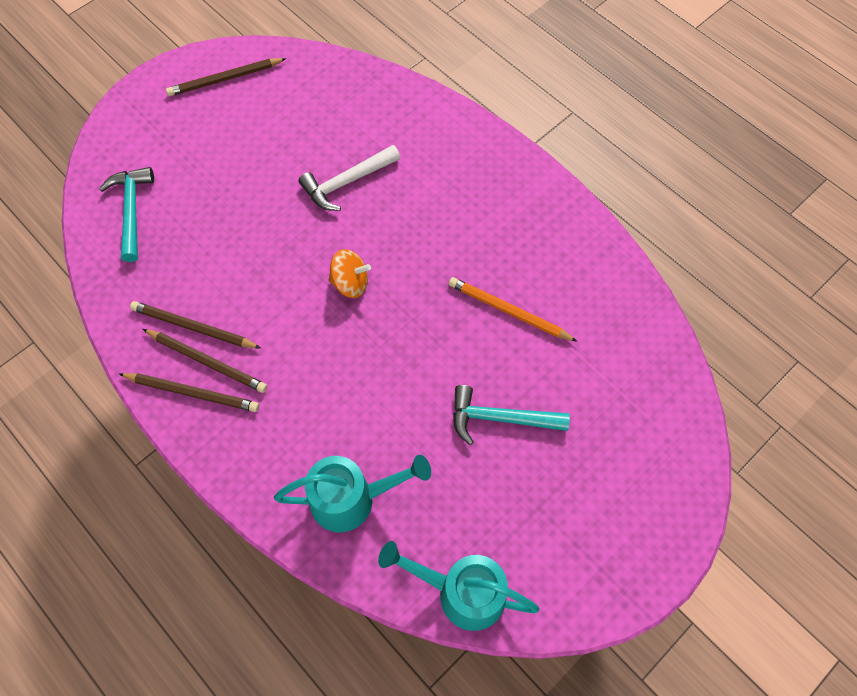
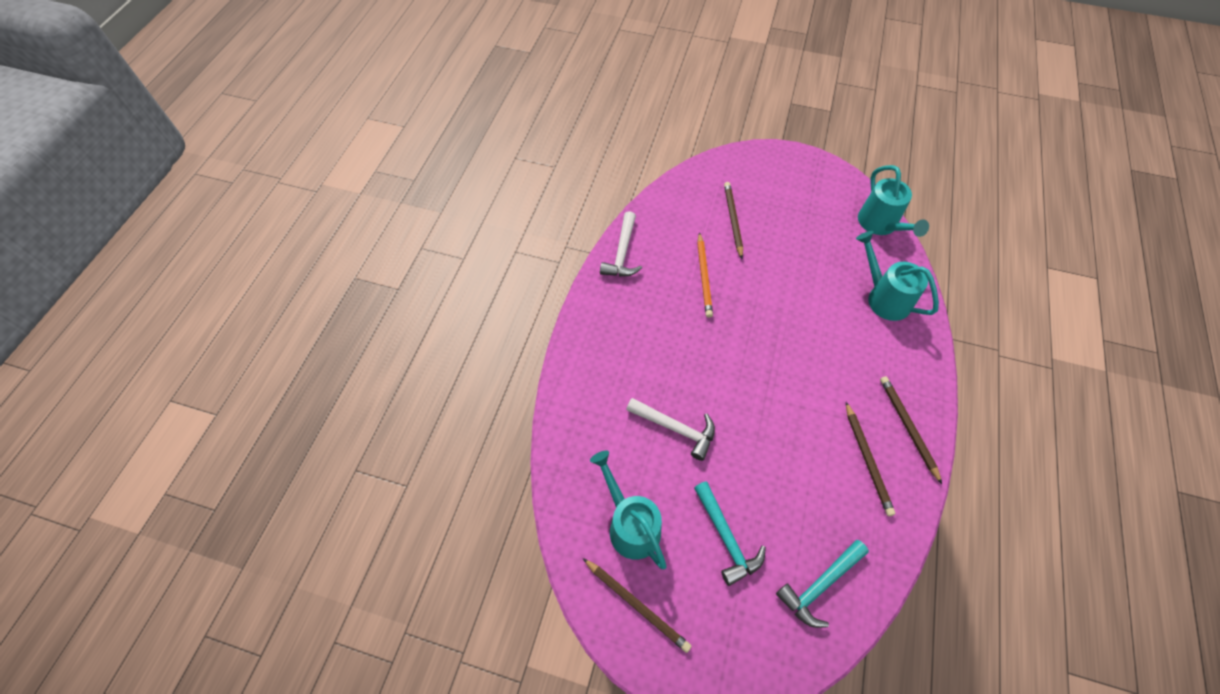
camera: 120 degrees left, 5 degrees down
brown pencil [143,329,267,393] -> brown pencil moved to [724,182,743,259]
orange spinning top [329,249,371,298] -> none
turquoise hammer [453,385,570,445] -> turquoise hammer moved to [694,481,766,586]
none -> turquoise watering can [590,450,667,569]
none -> white hammer [600,211,642,276]

